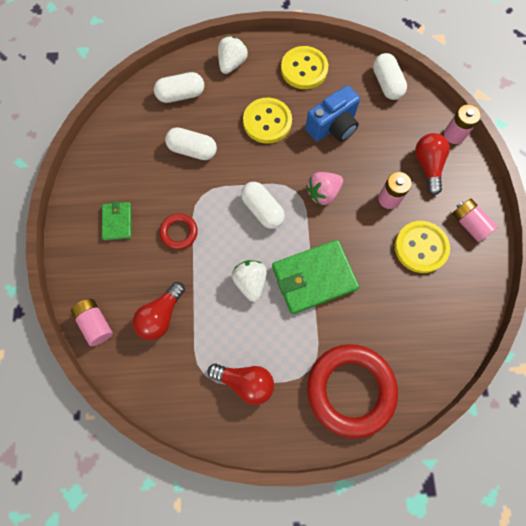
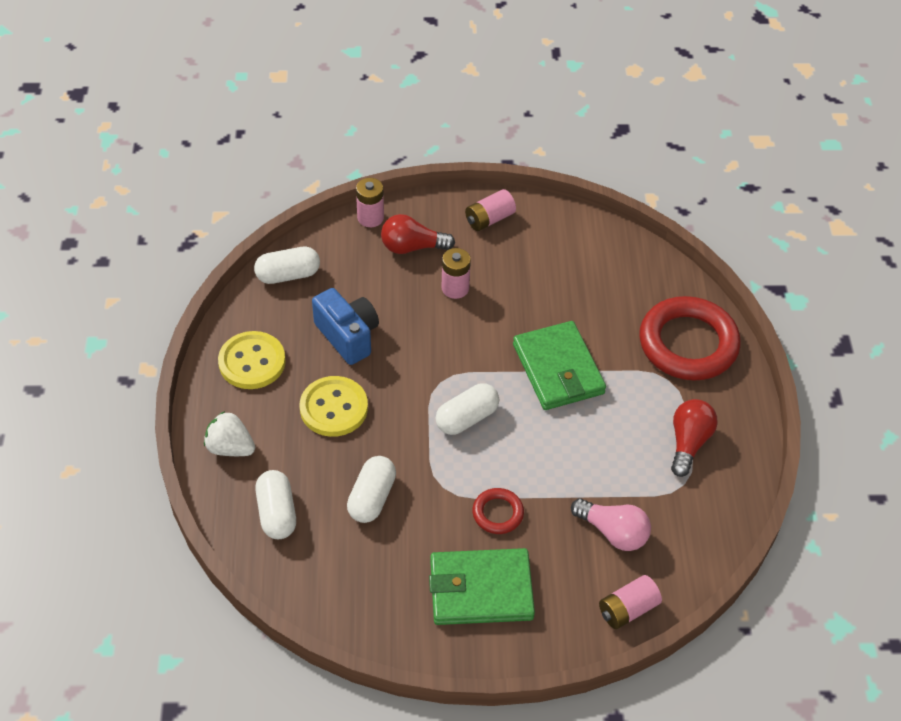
camera: 90 degrees left, 20 degrees down
green wallet [102,201,132,240] -> green wallet [429,548,535,625], size x1.86
red light bulb [133,282,185,340] -> pink light bulb [571,498,651,551]
white strawberry [232,260,267,302] -> none
pink strawberry [306,172,343,205] -> none
yellow button [395,221,450,273] -> none

